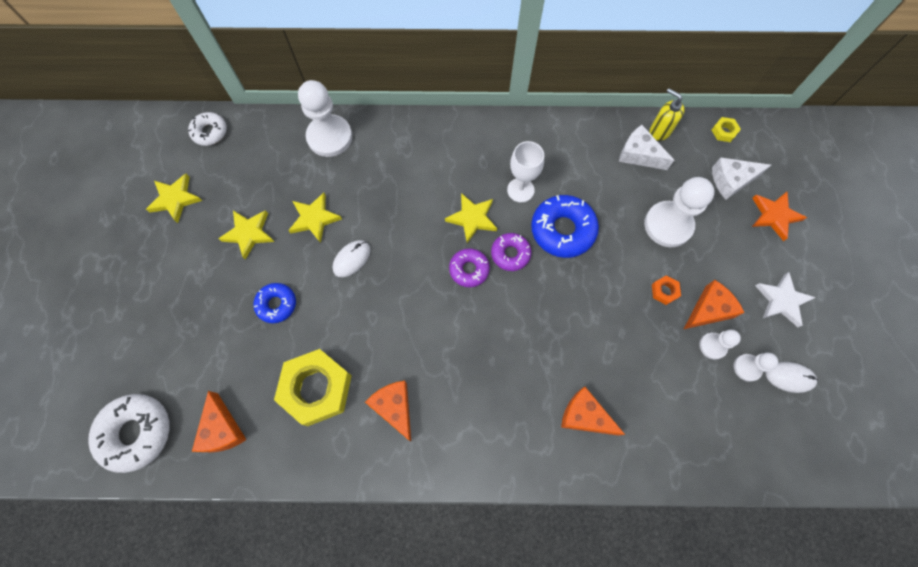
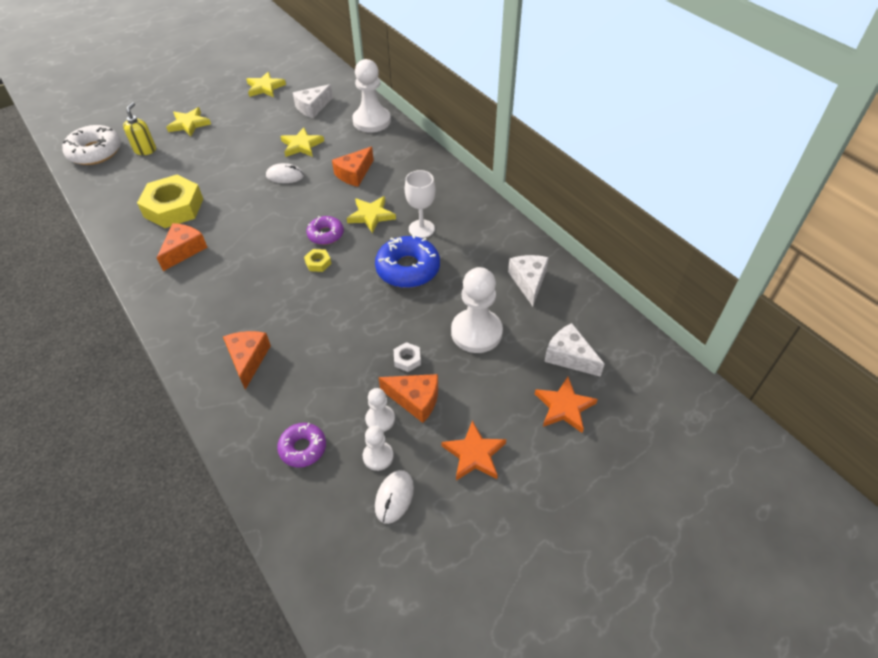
camera: 55 degrees right, 20 degrees down
white donut [188,112,227,146] -> none
orange cheese [192,391,247,452] -> orange cheese moved to [332,147,374,187]
yellow star [218,210,274,260] -> yellow star moved to [166,107,211,136]
blue donut [253,283,296,323] -> none
purple donut [491,233,531,271] -> purple donut moved to [277,423,326,468]
yellow soap dispenser [650,88,685,141] -> yellow soap dispenser moved to [123,102,156,155]
orange nut [652,275,681,305] -> white nut [394,342,421,372]
yellow nut [712,117,741,142] -> yellow nut moved to [304,249,331,272]
white star [755,272,816,327] -> orange star [441,420,506,481]
white mouse [766,362,818,393] -> white mouse turned 45 degrees clockwise [375,470,414,524]
none -> white cheese [293,84,333,118]

